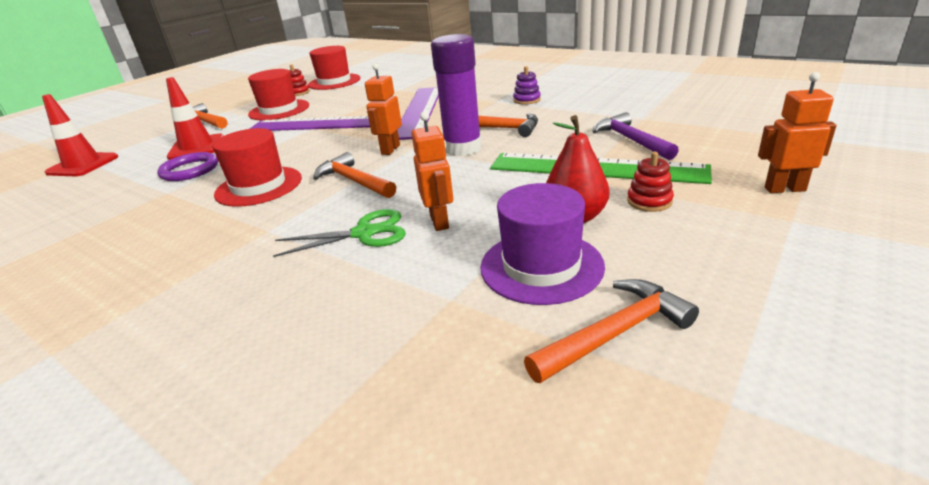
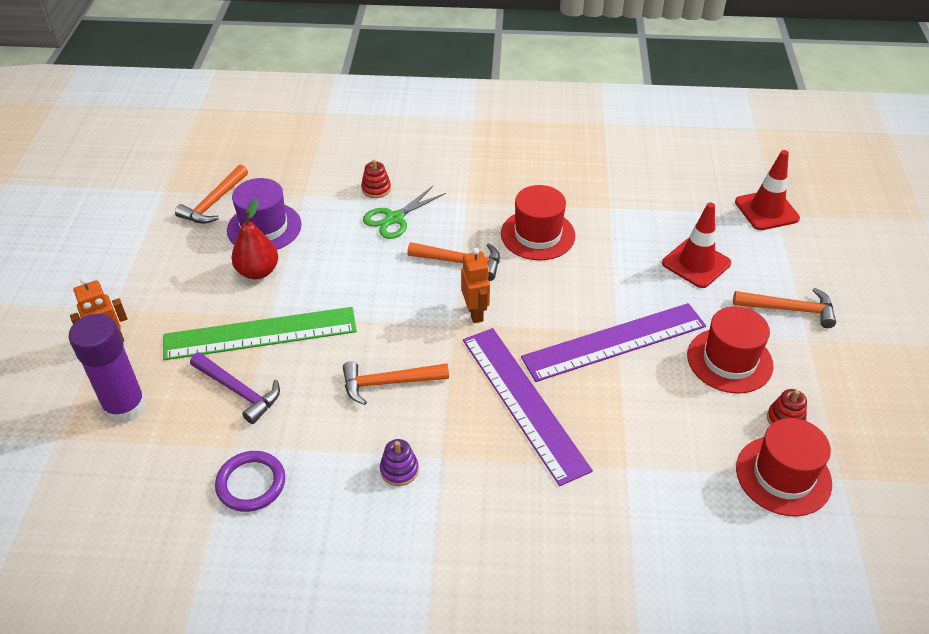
camera: 145 degrees right, 15 degrees up
purple ring [157,152,218,181] -> purple ring moved to [215,451,285,512]
orange robot [411,111,453,231] -> none
purple glue stick [431,34,482,156] -> purple glue stick moved to [68,314,147,424]
red stacking toy [627,152,674,212] -> red stacking toy moved to [361,160,391,198]

